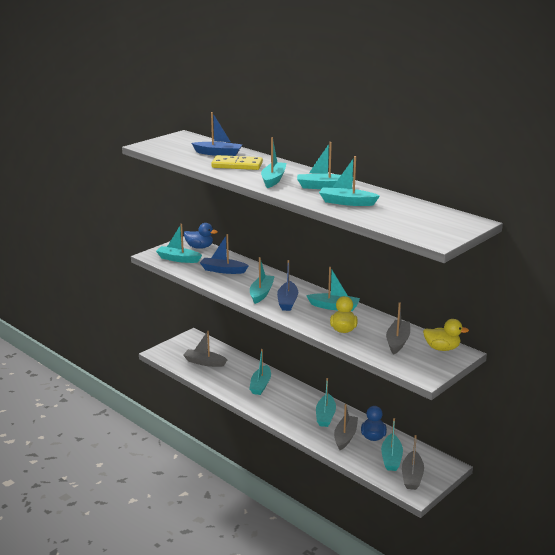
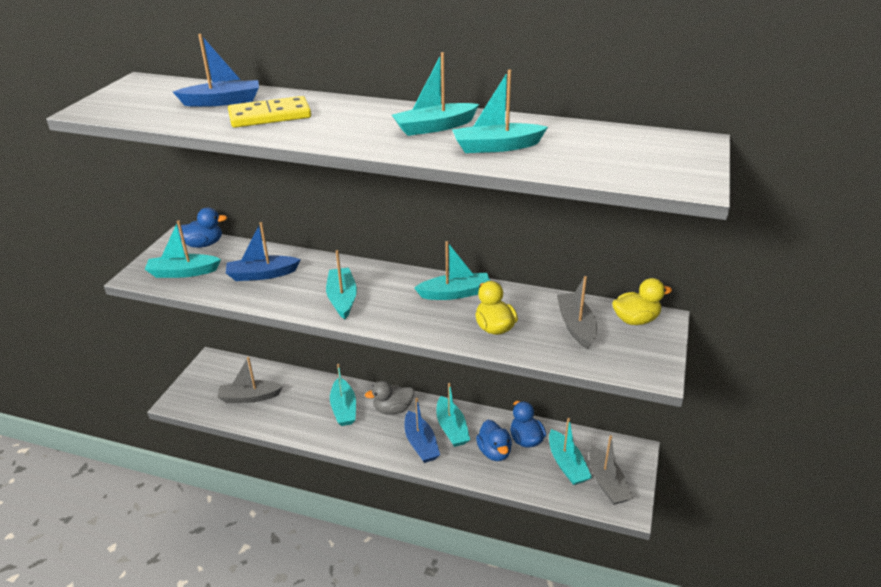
camera: 25 degrees left, 10 degrees up
turquoise boat [261,137,286,188] -> none
blue boat [277,260,298,311] -> blue boat moved to [405,398,440,463]
grey boat [334,404,358,450] -> blue duck [476,420,512,461]
none -> grey duck [365,381,414,415]

